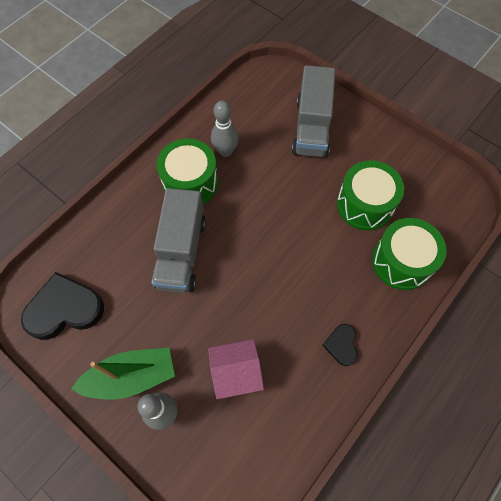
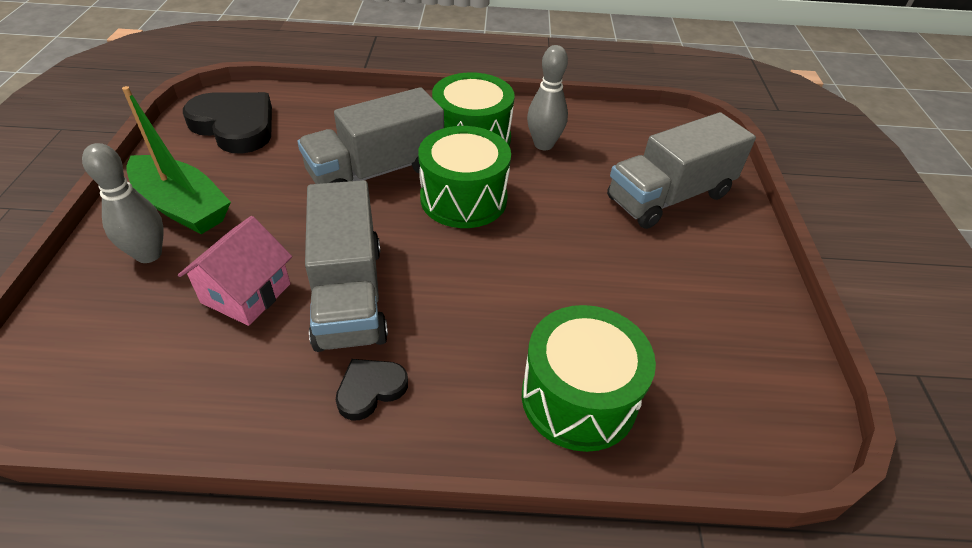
camera: 50 degrees right, 20 degrees down
pink house [208,339,264,399] -> pink house turned 75 degrees clockwise [178,216,292,326]
green drum [337,161,404,230] -> green drum moved to [418,126,511,228]
none -> grey truck [305,180,388,352]

